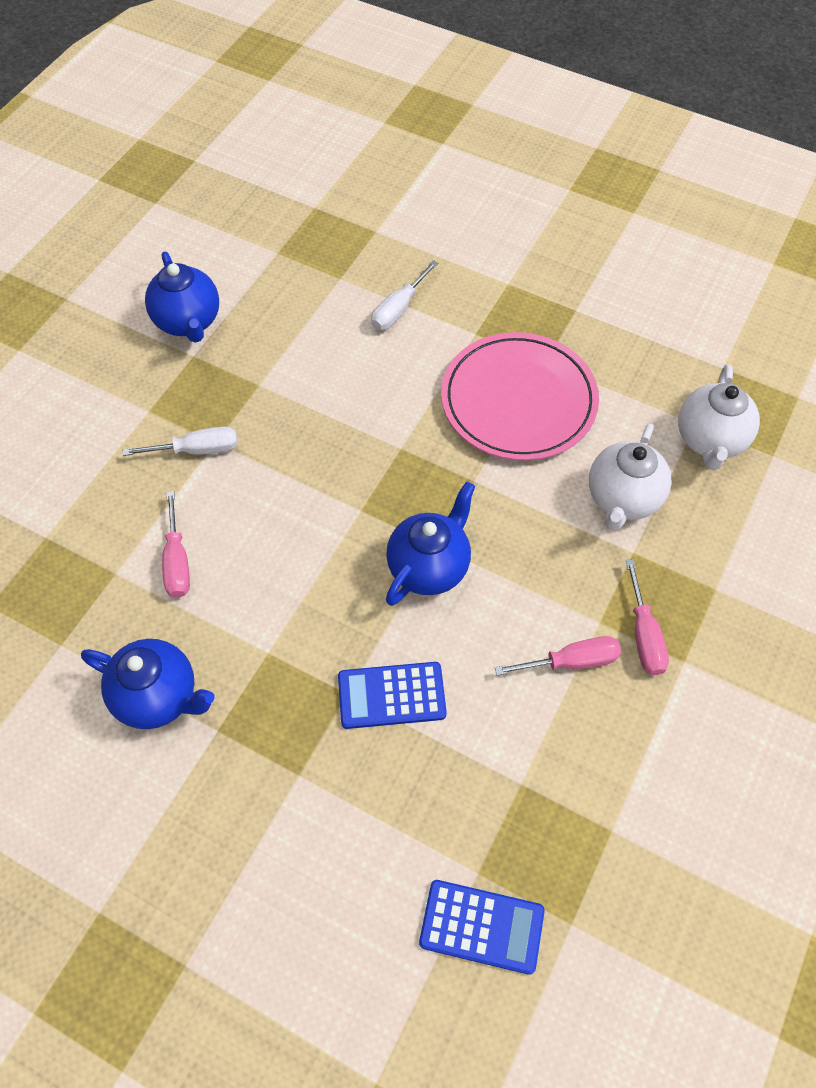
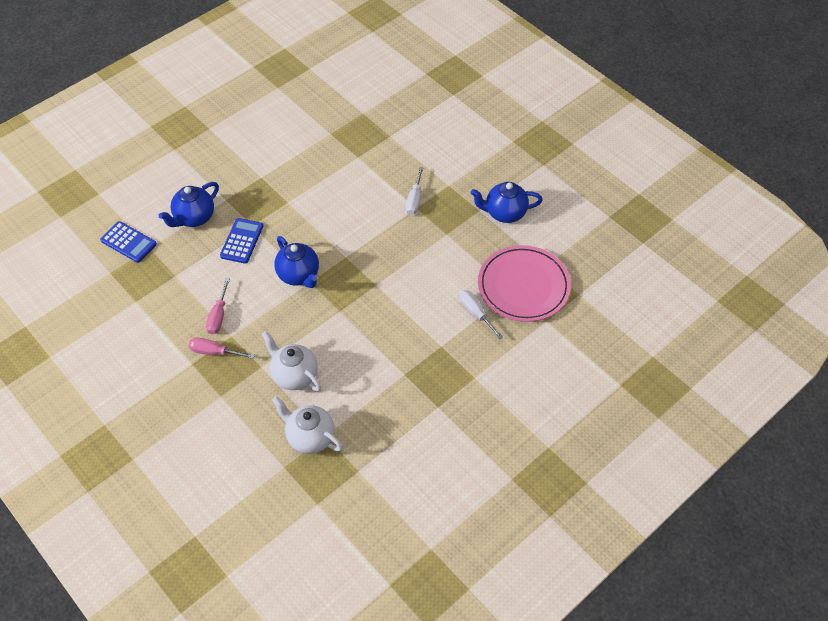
camera: 110 degrees right, 5 degrees down
blue teapot [81,639,215,729] -> blue teapot moved to [158,182,219,227]
pink screwdriver [162,491,190,598] -> none
blue calculator [419,880,545,975] -> blue calculator turned 90 degrees counterclockwise [100,221,157,263]
pink plate [441,332,599,461] -> pink plate moved to [478,245,571,322]

